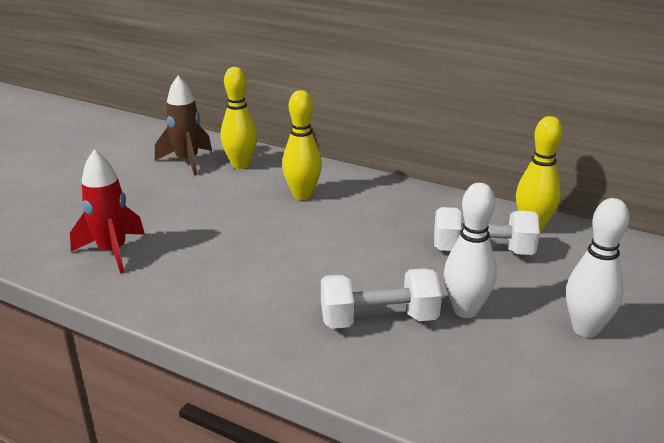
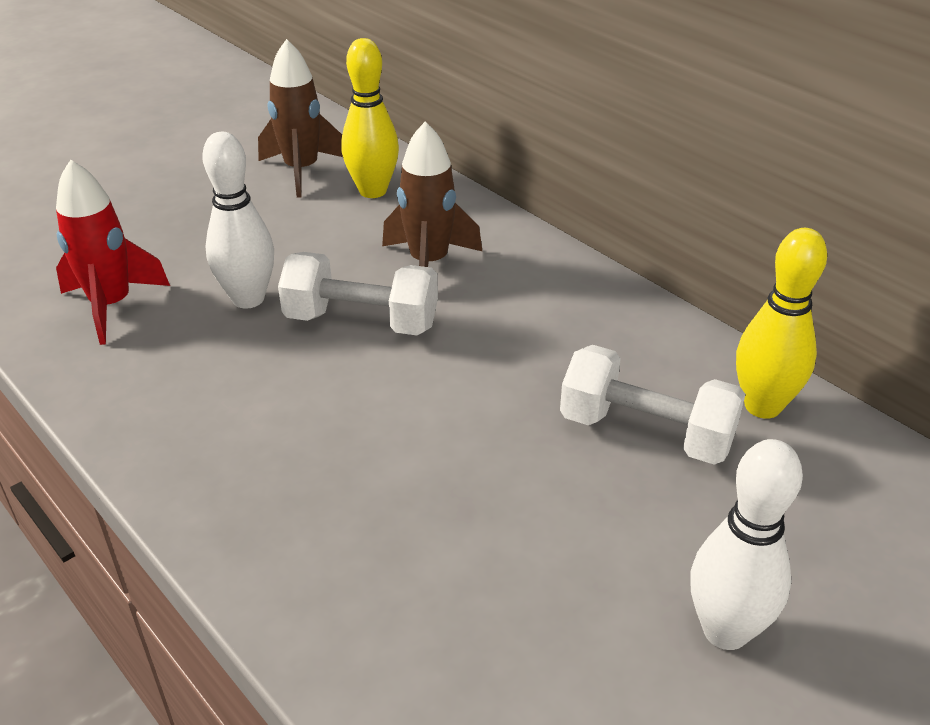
camera: 20 degrees right, 10 degrees up
yellow bowling pin [282,90,322,200] -> brown rocket [382,121,483,267]
white dumbbell [321,268,442,329] -> white dumbbell moved to [278,252,438,335]
white bowling pin [444,183,497,318] -> white bowling pin moved to [202,132,274,309]

